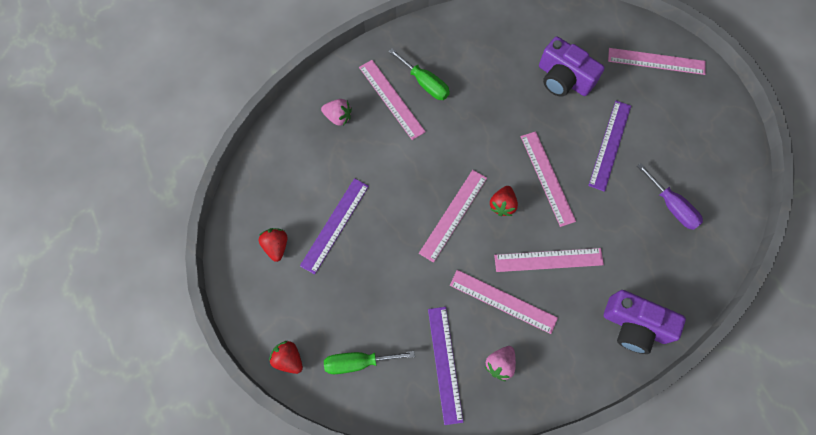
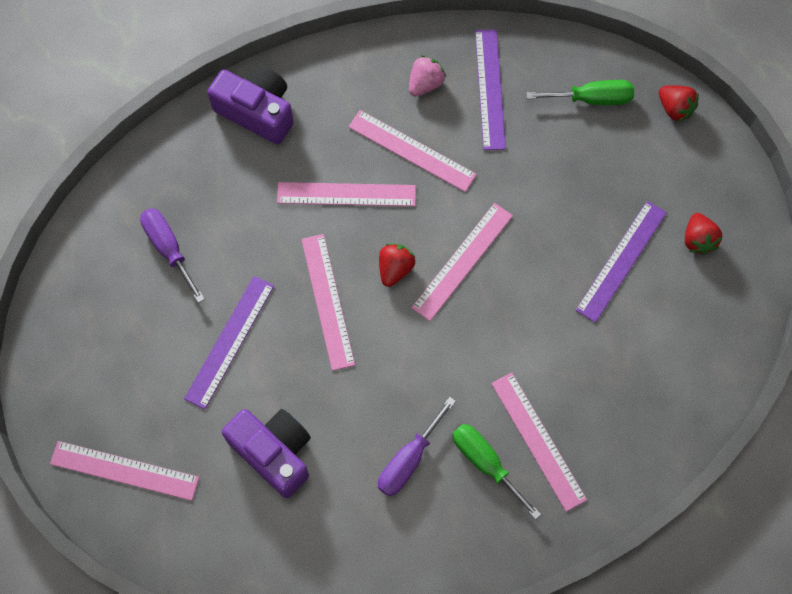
camera: 175 degrees left, 0 degrees up
pink strawberry [321,99,352,126] -> none
none -> purple screwdriver [378,397,456,496]

